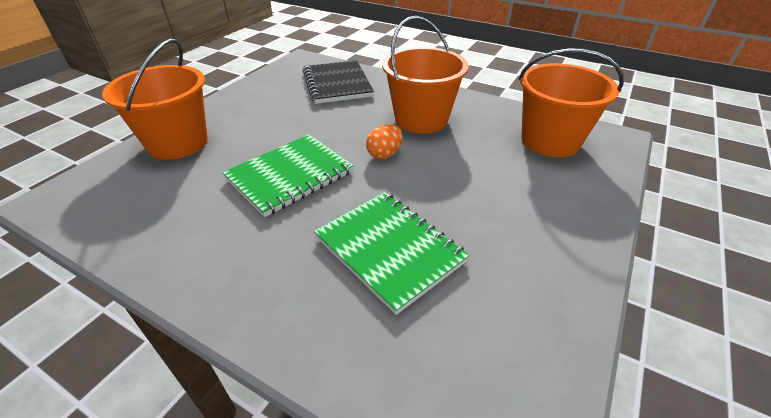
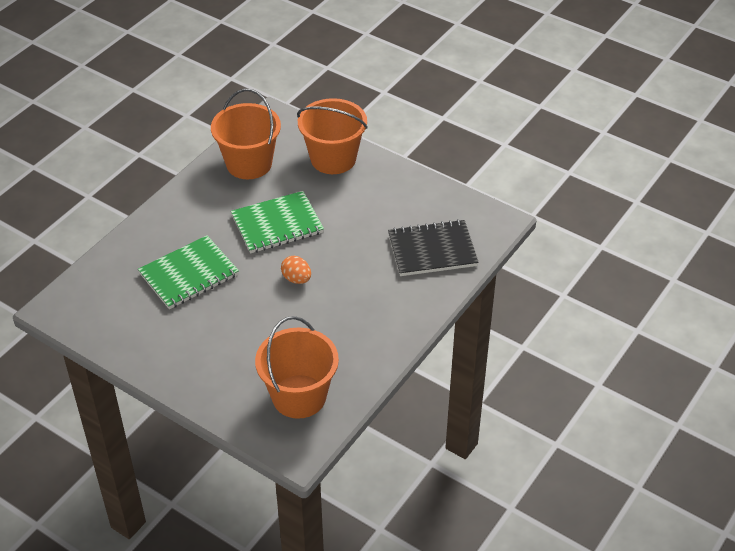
camera: 95 degrees right, 5 degrees up
green notebook [222,135,354,217] -> green notebook turned 75 degrees counterclockwise [231,191,324,253]
orange bucket [382,16,469,134] -> orange bucket moved to [211,89,281,179]

